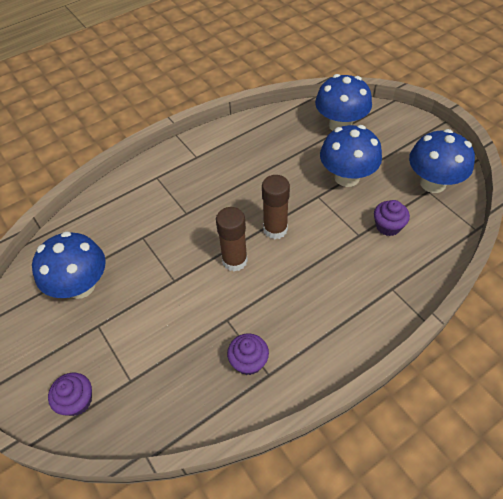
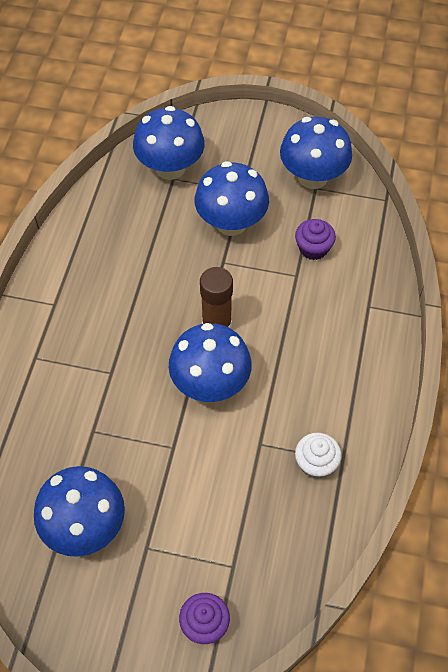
camera: 45 degrees left, 5 degrees up
brown glue stick [216,207,248,271] -> blue mushroom [169,323,252,402]
purple cupcake [227,333,269,375] -> white cupcake [295,433,342,479]

